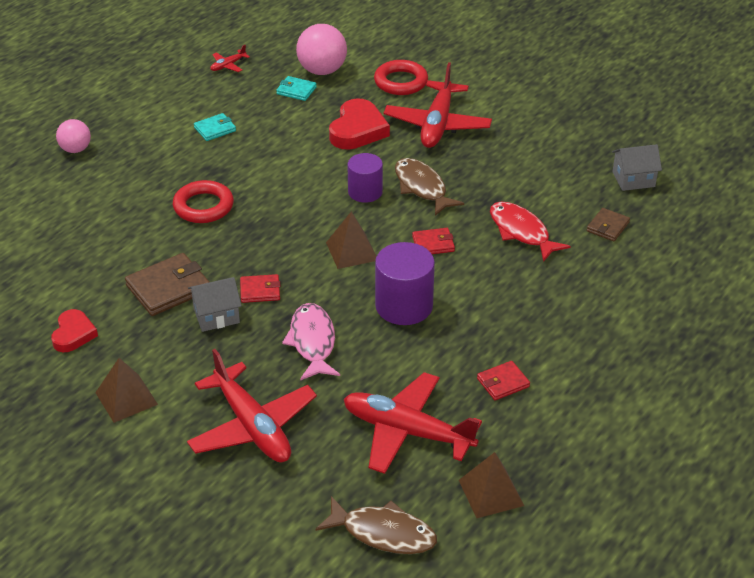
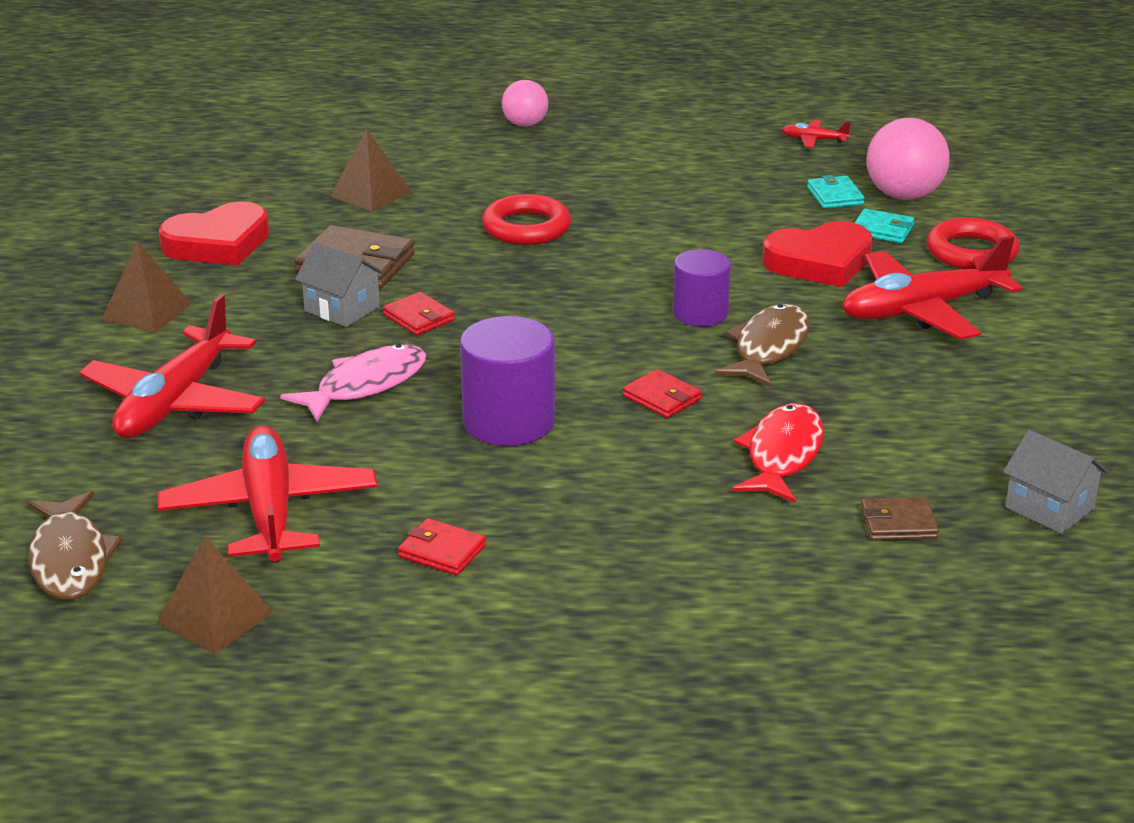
camera: 55 degrees right, 10 degrees down
red heart [51,309,98,352] -> red heart [159,201,269,265], size x1.60
turquoise wallet [194,113,236,141] -> turquoise wallet moved to [855,208,914,243]
brown pyramid [326,211,377,269] -> brown pyramid moved to [330,129,411,212]

